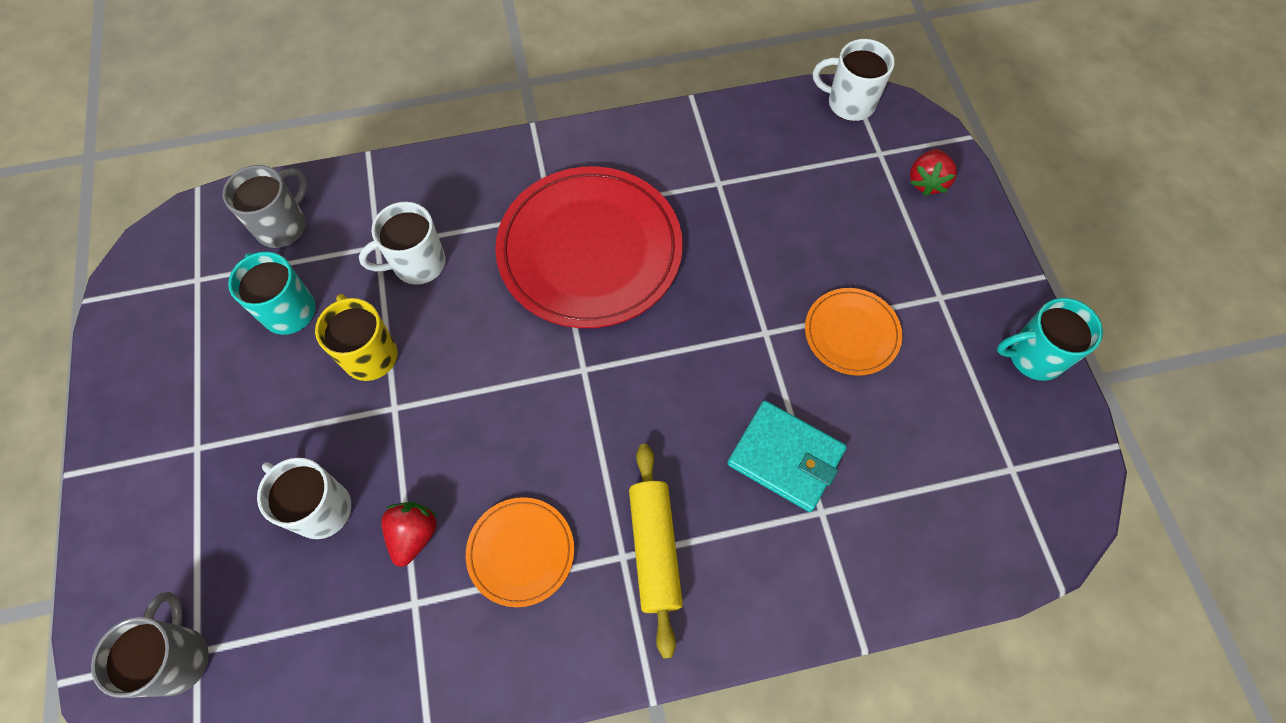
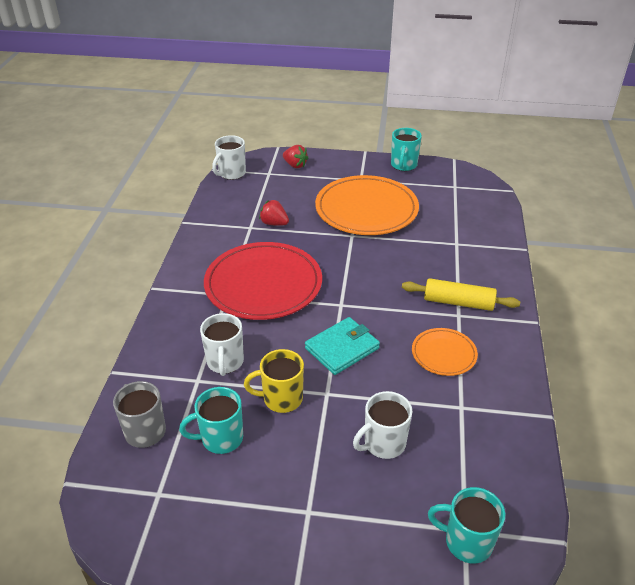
camera: 70 degrees left, 25 degrees down
grey mug [91,592,209,698] -> turquoise mug [428,487,505,564]
red strawberry [381,502,437,567] -> red strawberry moved to [259,200,289,226]
turquoise wallet [727,401,847,512] -> turquoise wallet moved to [305,317,380,375]
orange plate [805,288,902,376] -> orange plate [315,175,419,235], size x2.01

